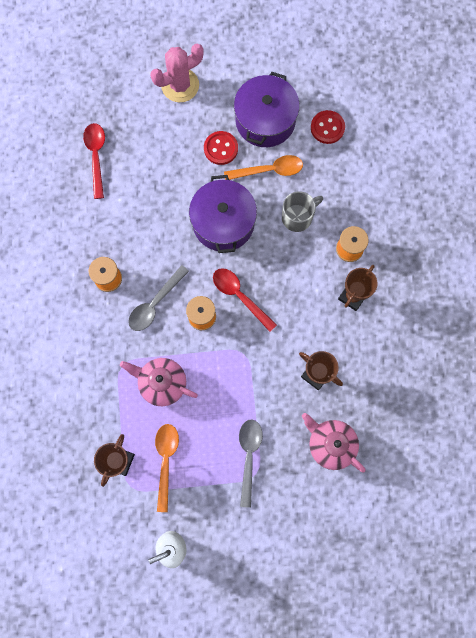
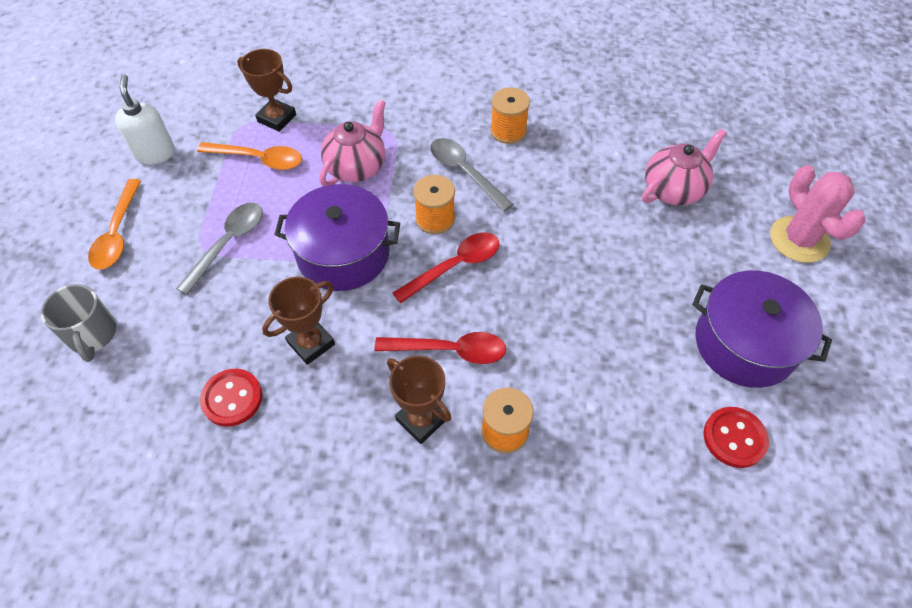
camera: 100 degrees right, 20 degrees down
red spoon [83,123,105,199] -> red spoon moved to [374,332,506,364]
purple pot [189,175,257,253] -> purple pot moved to [274,184,400,291]
red button [204,131,238,165] -> red button moved to [200,369,262,427]
orange spoon [224,155,303,180] -> orange spoon moved to [88,179,141,270]
grey spoon [239,419,263,508] -> grey spoon turned 75 degrees counterclockwise [176,203,263,295]
grey mug [282,191,323,232] -> grey mug moved to [41,284,116,362]
pink teapot [302,413,366,473] -> pink teapot moved to [642,129,727,206]

